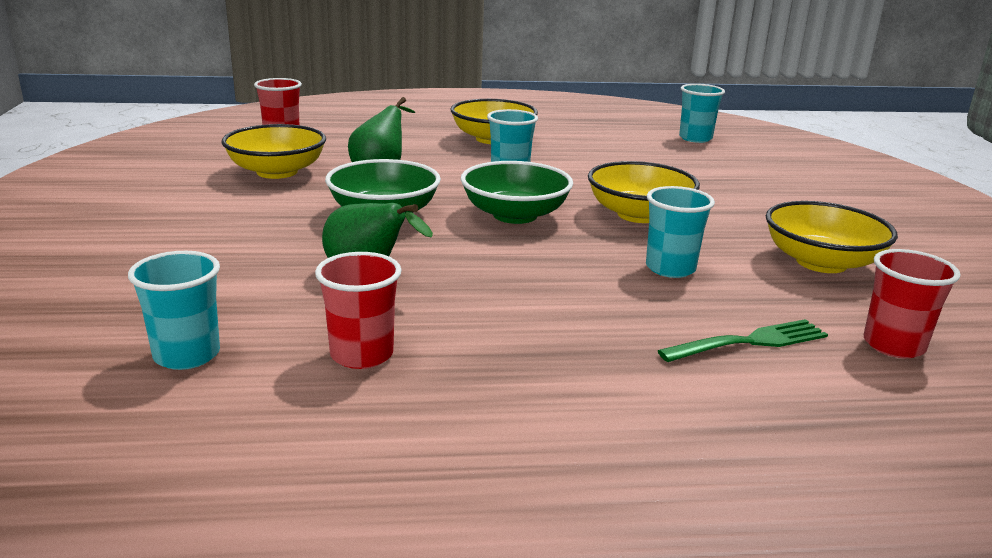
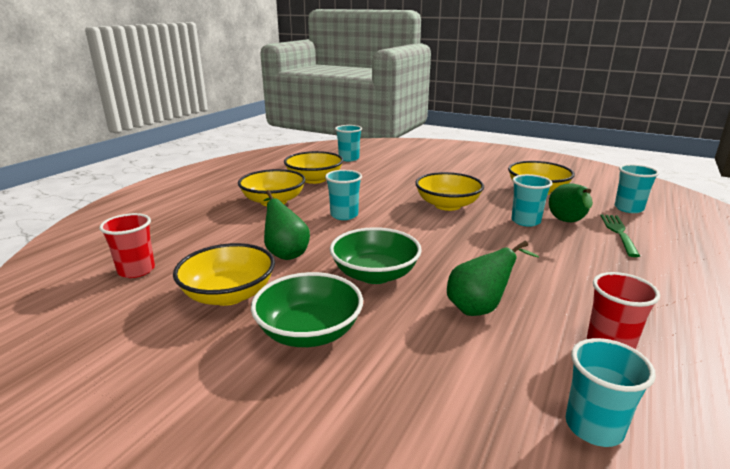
camera: 55 degrees left, 0 degrees up
green bowl [460,161,573,224] -> green bowl moved to [251,272,363,347]
red cup [864,249,961,358] -> turquoise cup [615,164,659,213]
none -> yellow bowl [284,151,343,184]
none -> green pear [549,183,593,222]

